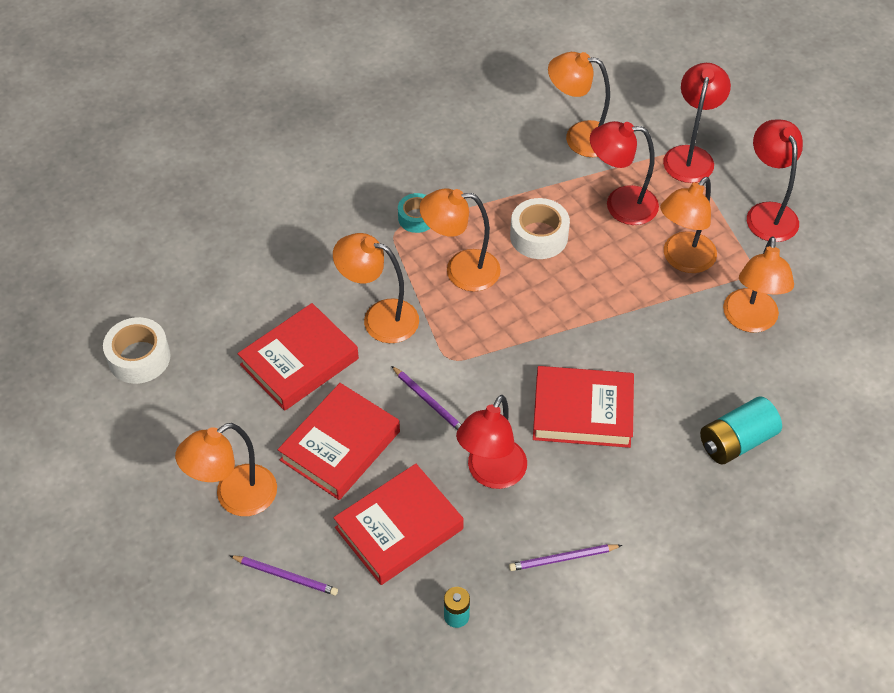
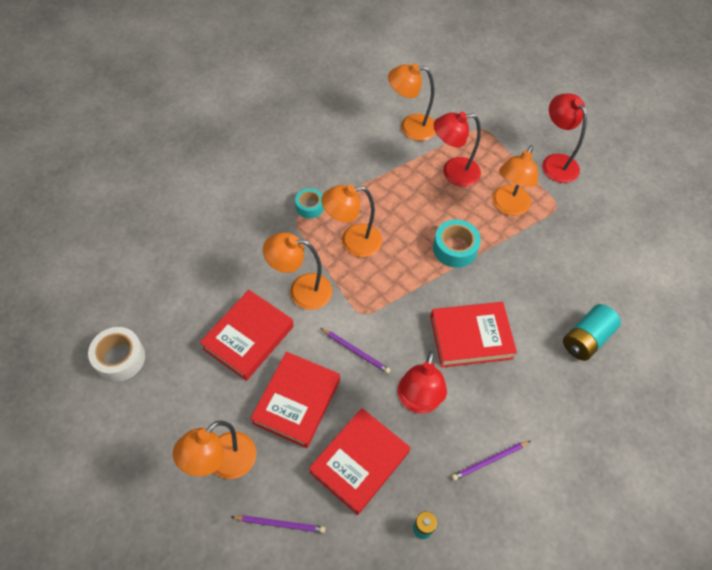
camera: 15 degrees left, 5 degrees up
white tape [510,198,570,259] -> none
red lamp [663,63,731,183] -> none
orange lamp [723,236,794,333] -> none
none -> turquoise tape [433,219,481,268]

